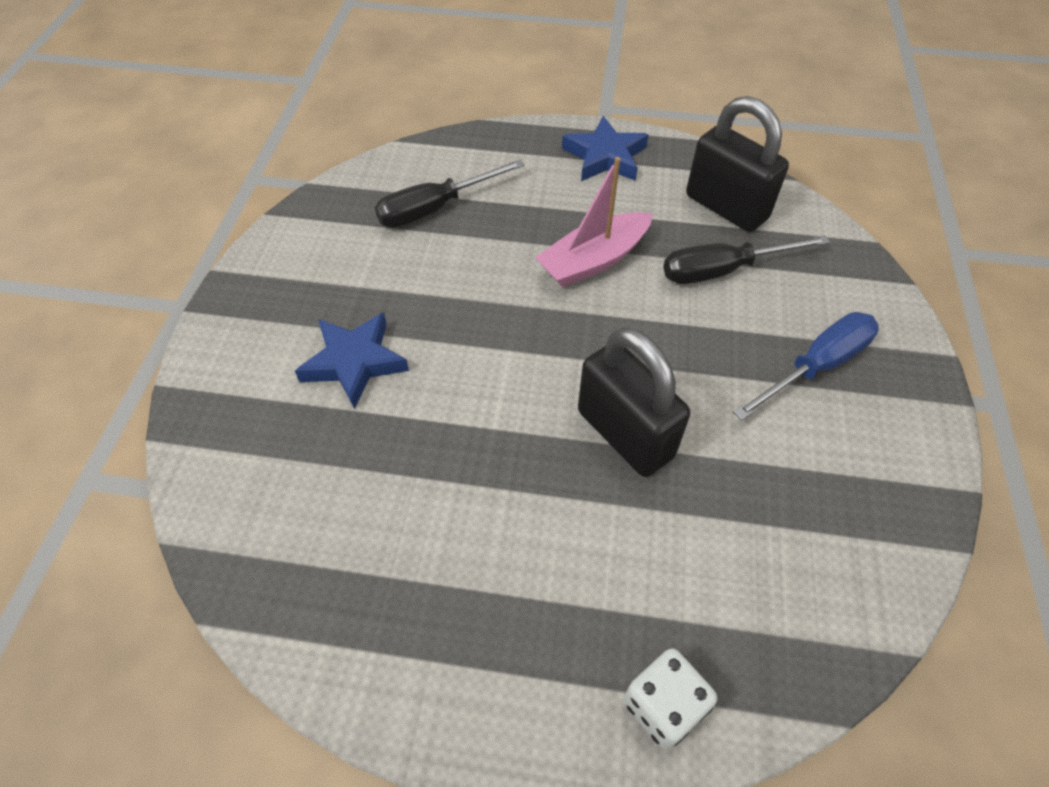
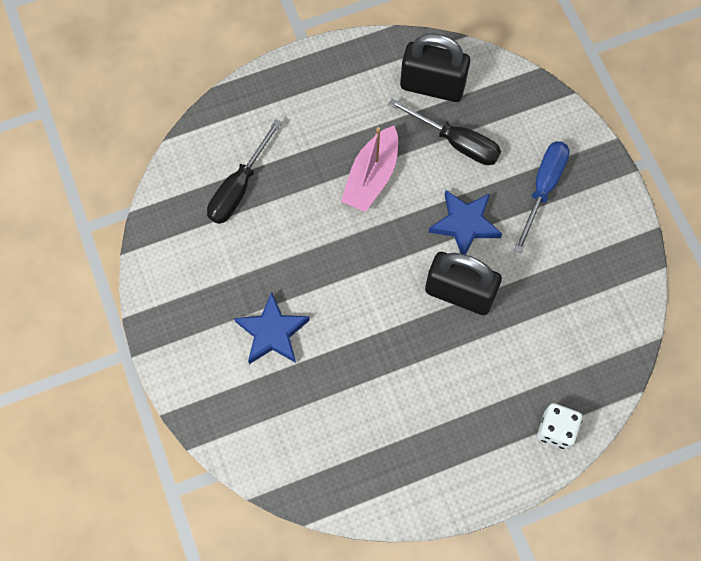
camera: 30 degrees left, 15 degrees up
blue star [562,116,649,181] -> blue star moved to [428,190,502,255]
black screwdriver [663,235,830,284] -> black screwdriver turned 105 degrees counterclockwise [388,98,501,165]

